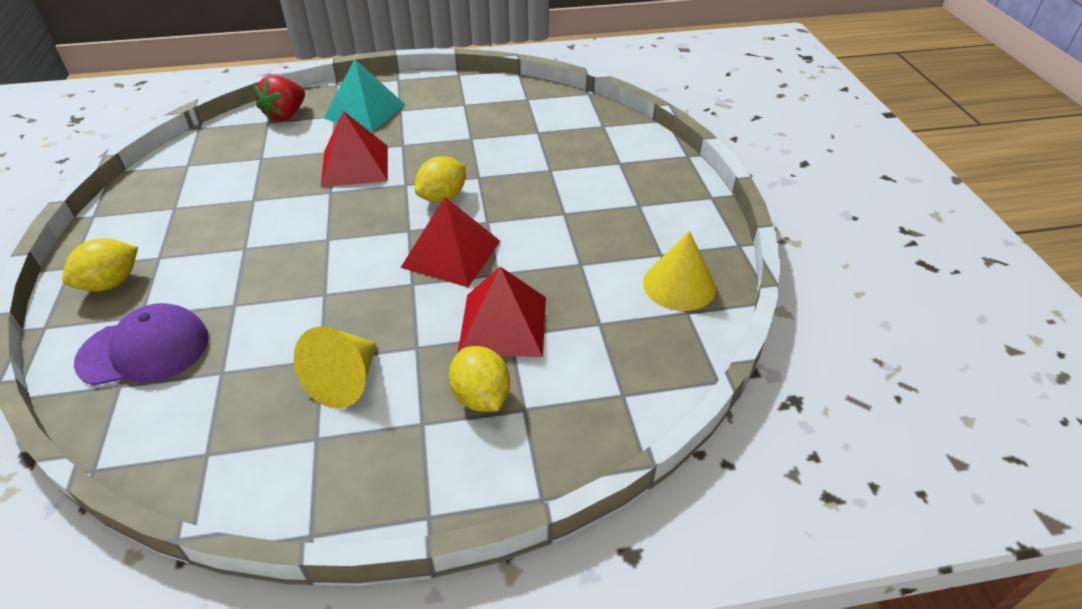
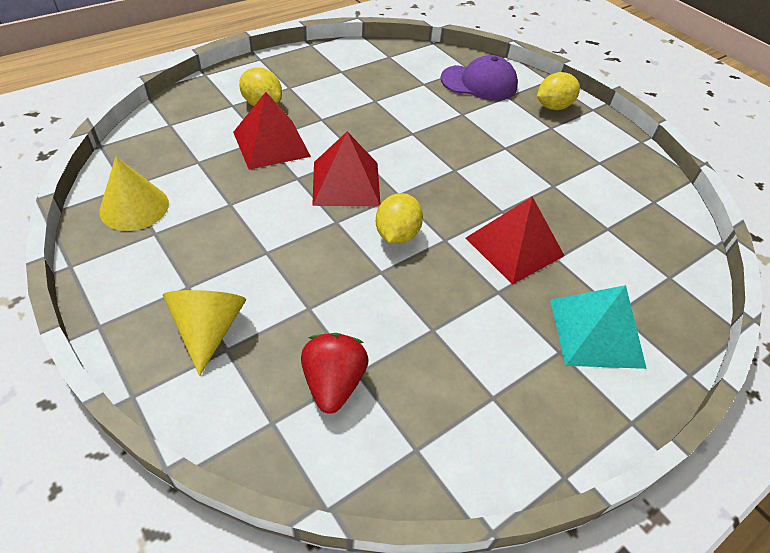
camera: 150 degrees right, 5 degrees up
yellow lemon [62,238,138,292] -> yellow lemon turned 45 degrees clockwise [537,72,580,110]
purple cap [74,303,209,386] -> purple cap turned 135 degrees counterclockwise [440,55,518,101]
red strawberry [255,75,305,121] -> red strawberry moved to [301,333,369,414]
yellow cone [294,326,376,409] -> yellow cone moved to [163,290,246,376]

